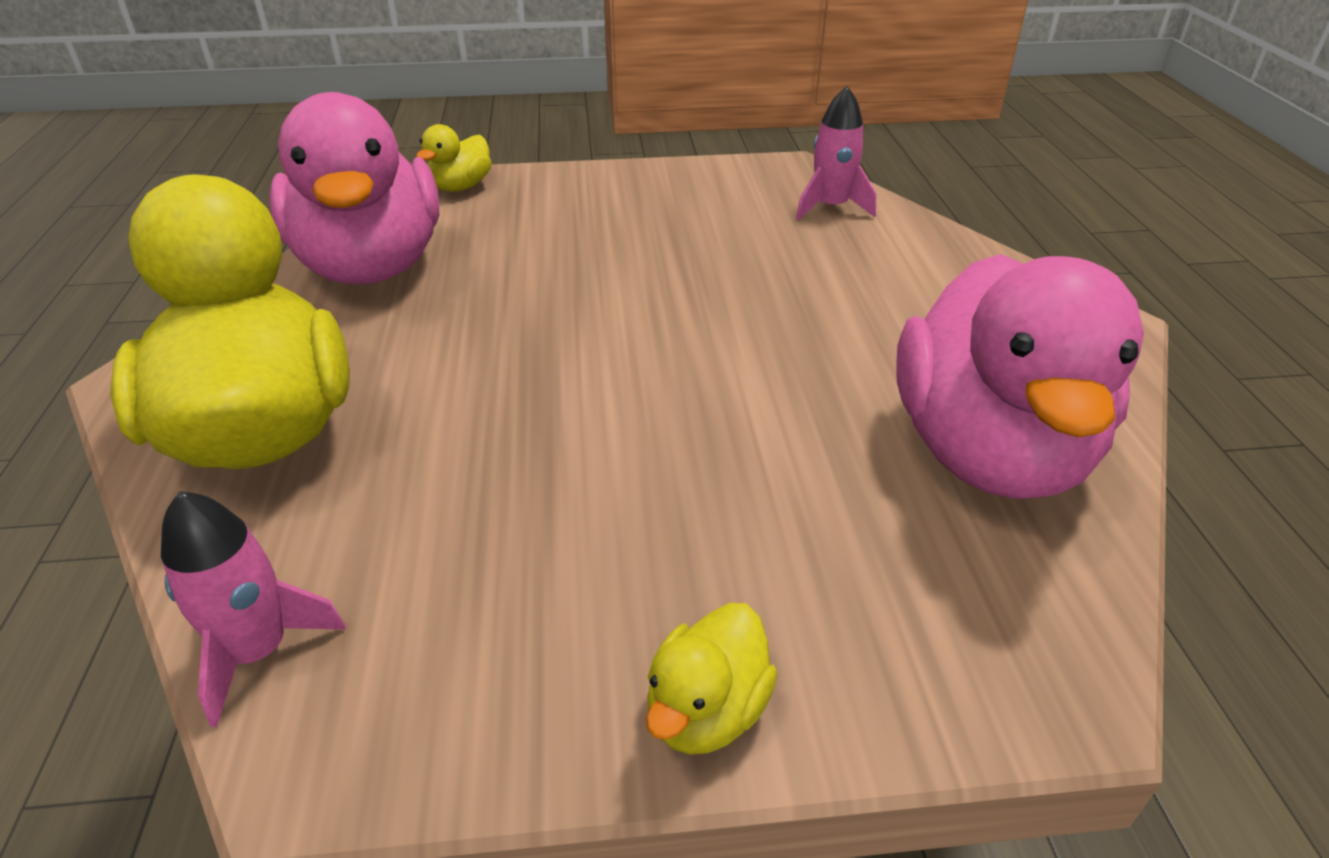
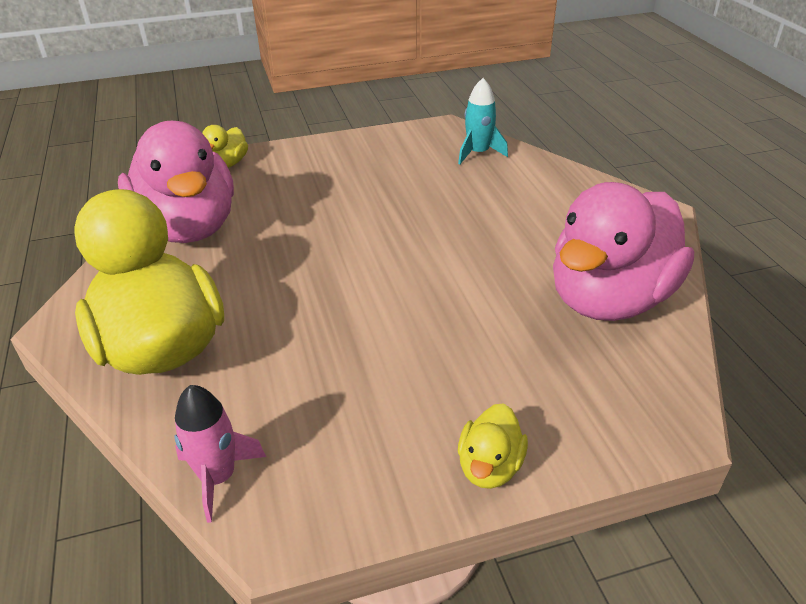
camera: 10 degrees left, 0 degrees up
pink rocket [796,86,877,220] -> turquoise rocket [458,78,508,164]
pink duck [896,254,1144,499] -> pink duck turned 45 degrees clockwise [553,182,694,321]

